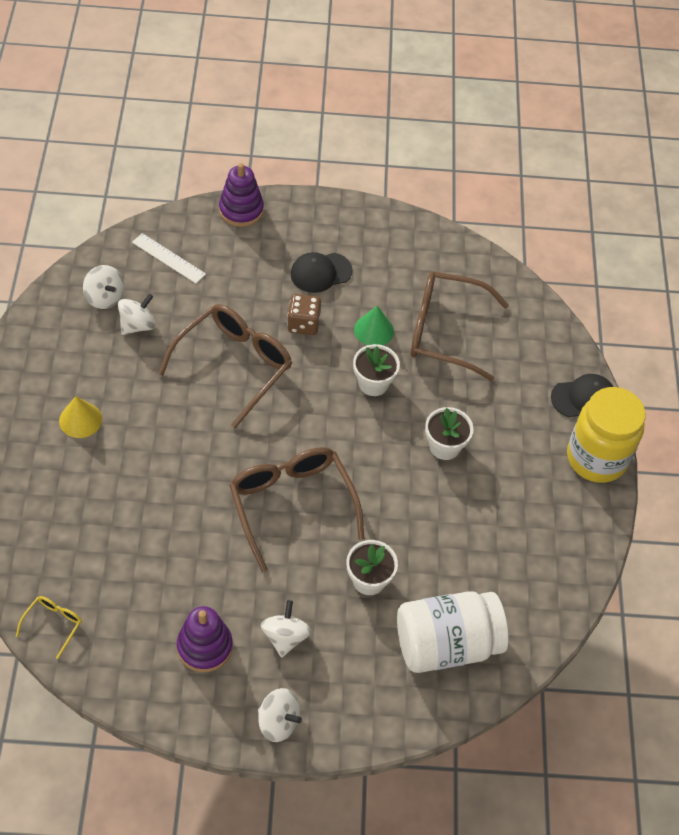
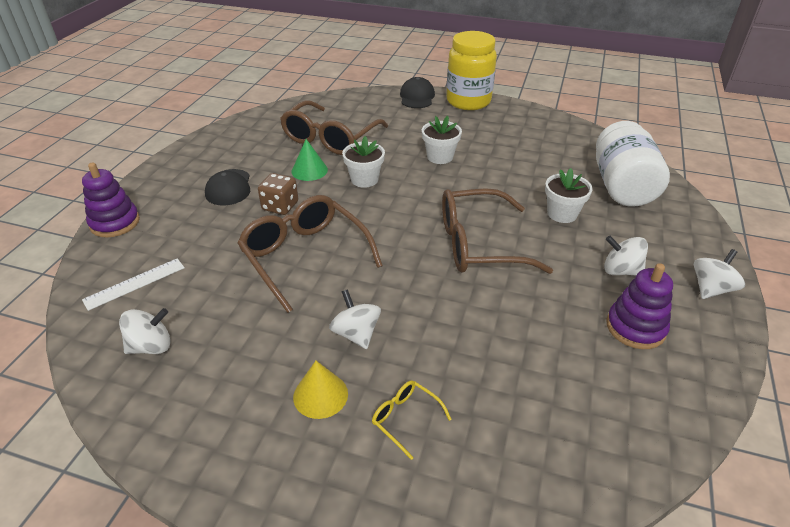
camera: 70 degrees left, 15 degrees down
yellow glasses [16,596,82,659] -> yellow glasses moved to [372,381,452,460]
white spinning top [118,294,156,335] -> white spinning top moved to [329,289,381,349]

